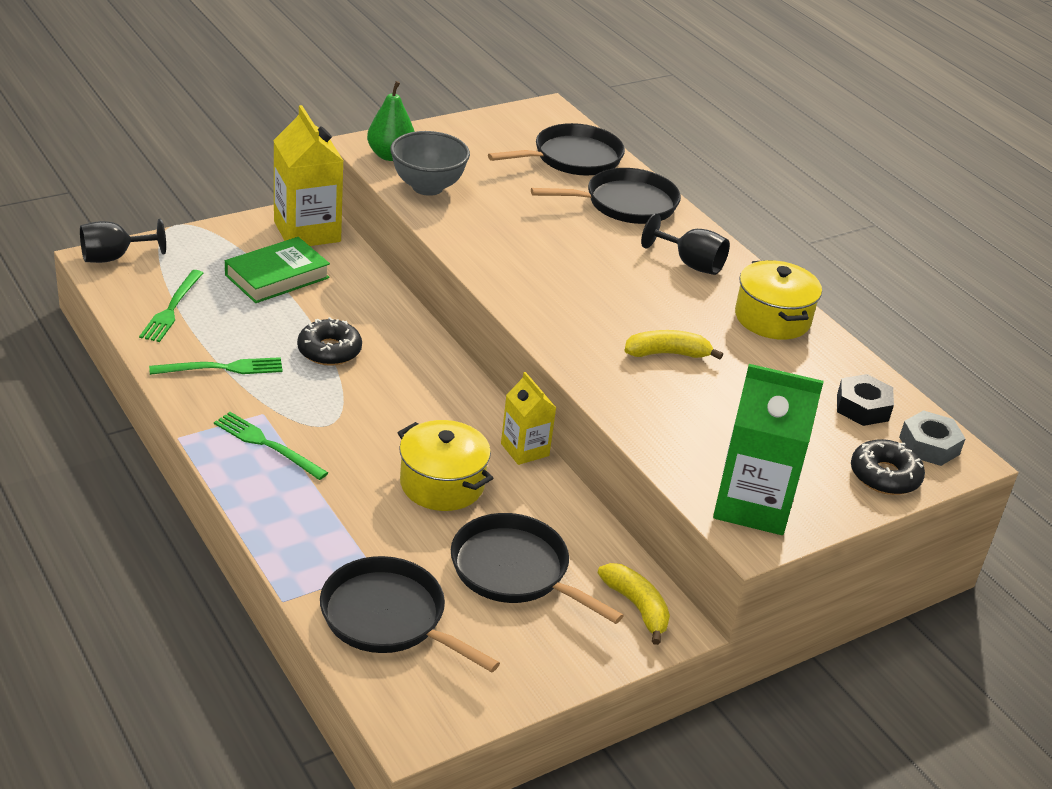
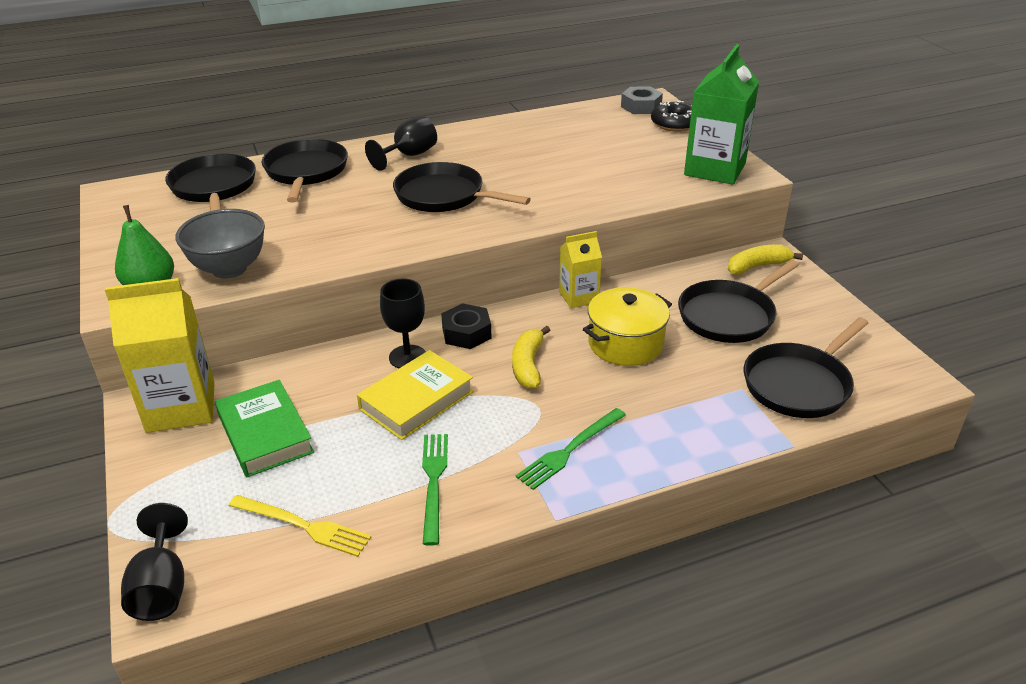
camera: 75 degrees left, 0 degrees up
green fork [139,270,203,342] -> yellow fork [229,495,371,557]
black donut [297,317,362,366] -> yellow book [357,350,474,440]
yellow banana [625,330,723,359] -> yellow banana moved to [512,326,550,389]
yellow pot [735,260,822,340] -> none
black nut [837,374,894,426] -> black nut moved to [441,303,492,349]
none -> black goblet [380,278,426,368]
none -> black pan [393,162,531,212]

